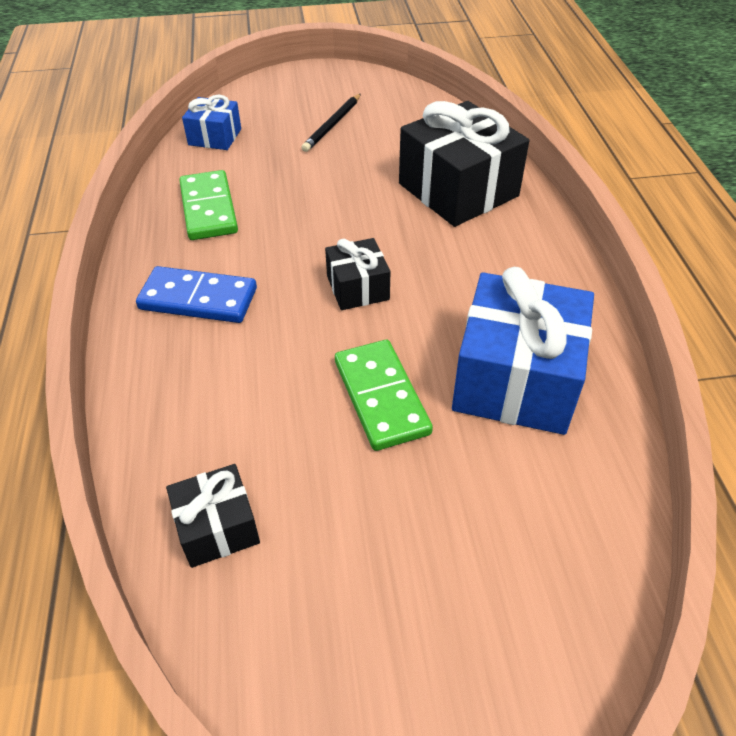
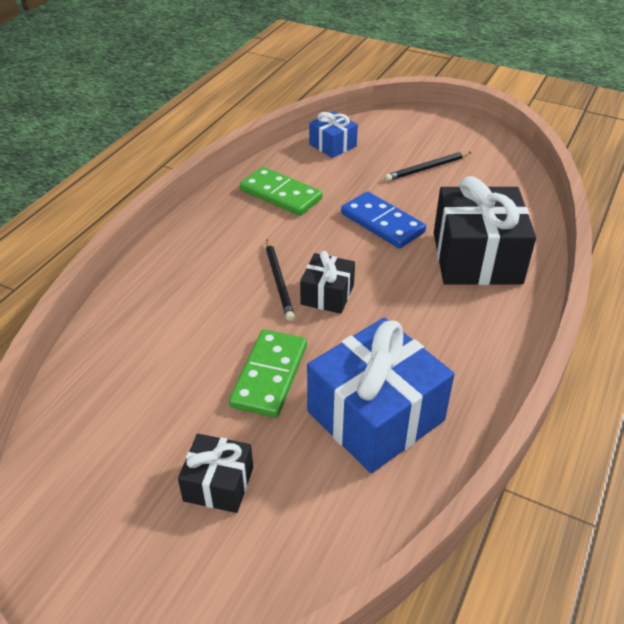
camera: 35 degrees right, 5 degrees down
blue domino [136,266,257,323] -> blue domino moved to [341,191,426,249]
black gift [166,464,260,568] -> black gift moved to [178,434,253,513]
green domino [179,170,238,240] -> green domino turned 75 degrees counterclockwise [240,167,323,216]
none -> black pencil [266,239,295,321]

